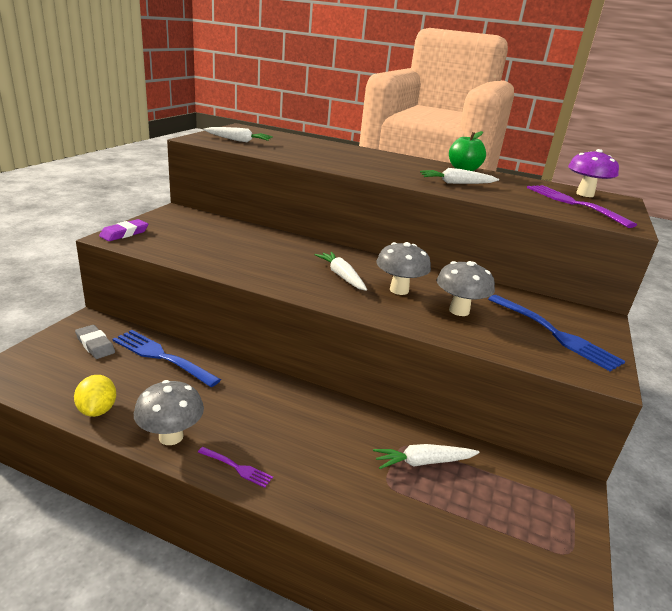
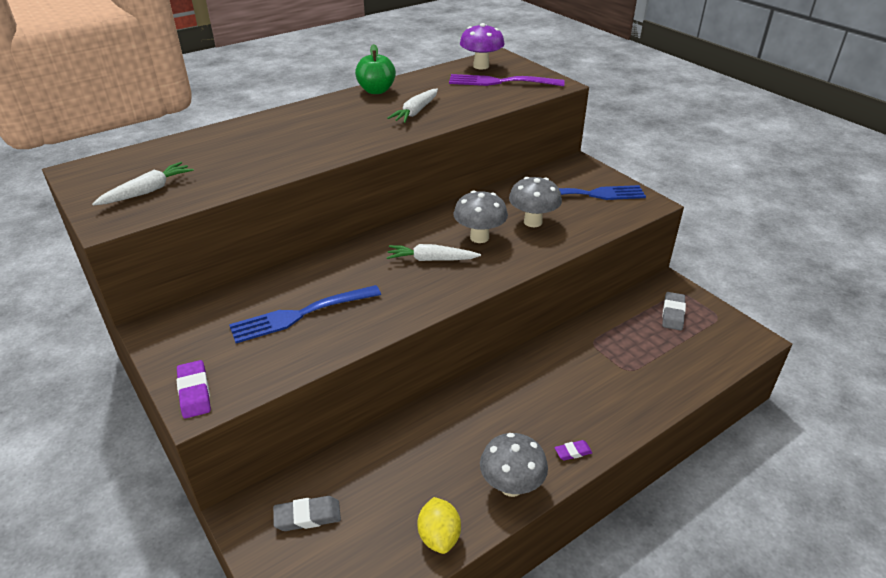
camera: 55 degrees left, 10 degrees up
yellow lemon [74,375,116,417] -> yellow lemon turned 60 degrees clockwise [417,497,461,554]
blue fork [113,330,221,387] -> blue fork moved to [229,285,381,343]
purple fork [198,447,273,488] -> purple eraser [555,440,592,461]
white carrot [373,444,480,469] -> none
none -> grey eraser [662,292,686,331]

